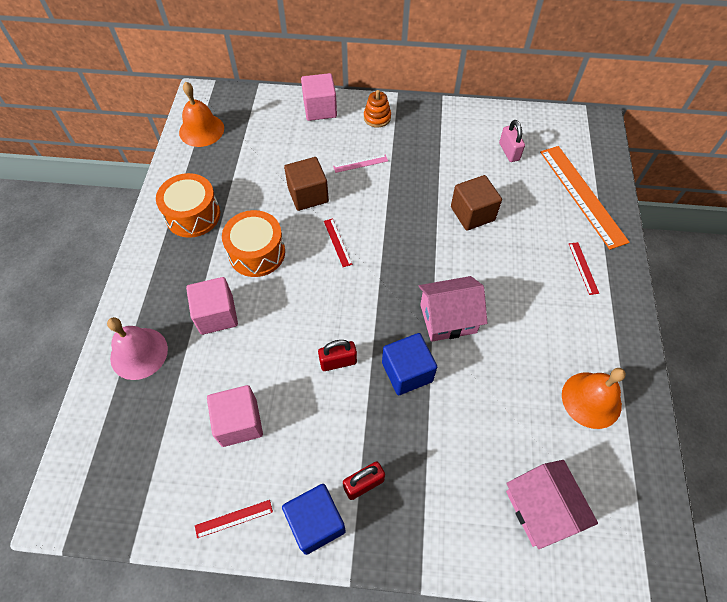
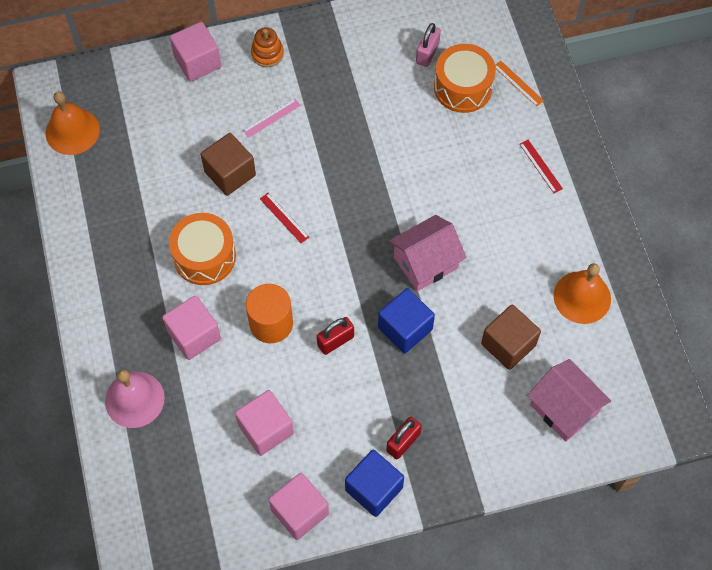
camera: 20 degrees left, 5 degrees up
orange drum [156,173,220,238] -> orange drum moved to [434,44,496,113]
red ruler [195,500,273,538] -> pink cube [268,473,329,540]
brown cube [451,175,502,231] -> brown cube moved to [481,304,541,370]
pink padlock [499,120,525,162] -> pink padlock turned 60 degrees clockwise [416,23,441,67]
orange ruler [540,146,630,250] -> orange ruler [495,61,544,107], size x0.43
none -> orange cylinder [246,284,293,343]

